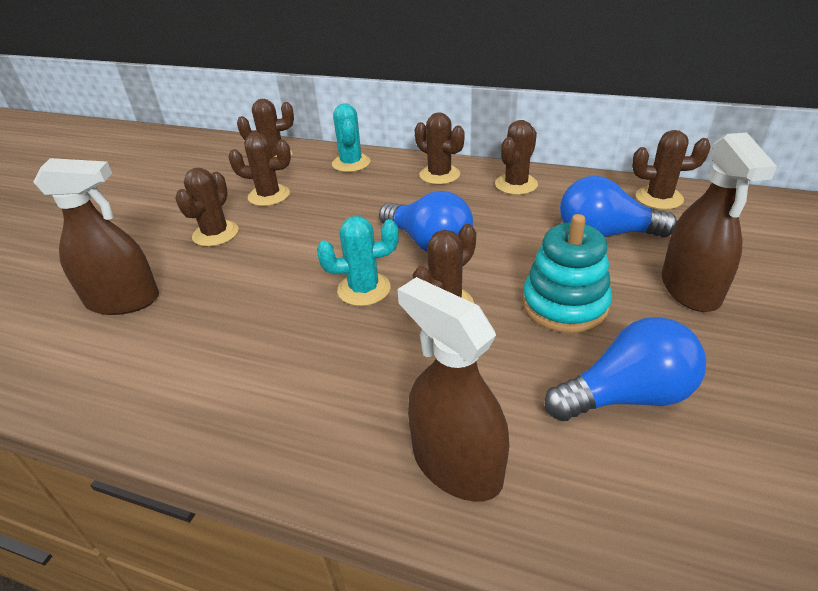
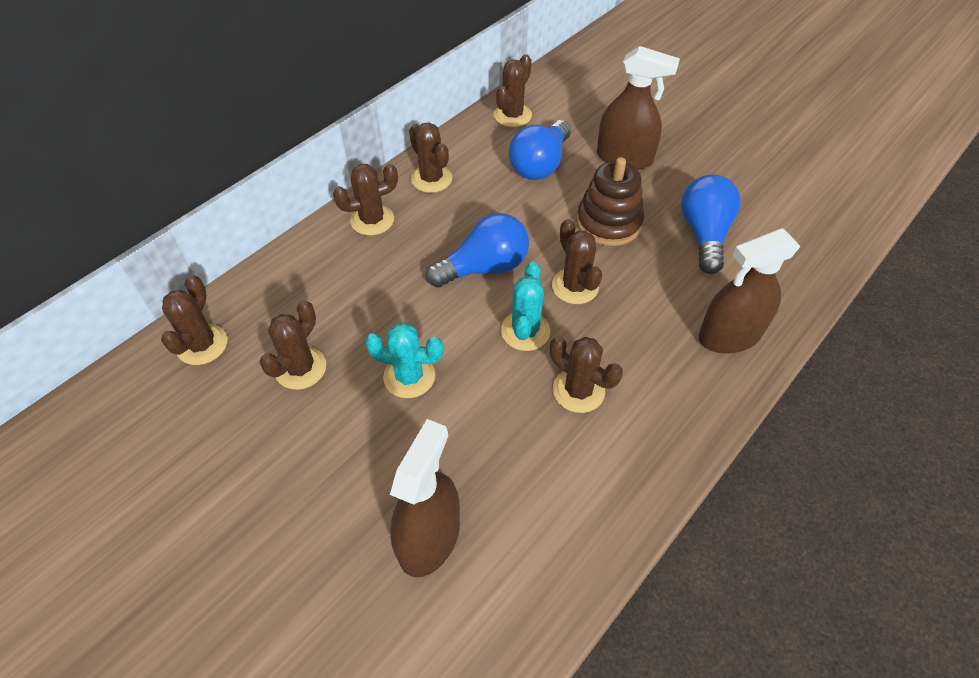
camera: 70 degrees left, 15 degrees up
brown cactus [175,168,239,247] -> brown cactus moved to [550,336,623,413]
turquoise cactus [332,103,370,172] -> turquoise cactus moved to [365,322,443,398]
turquoise stacking toy [522,214,612,333] -> brown stacking toy [577,157,644,246]

